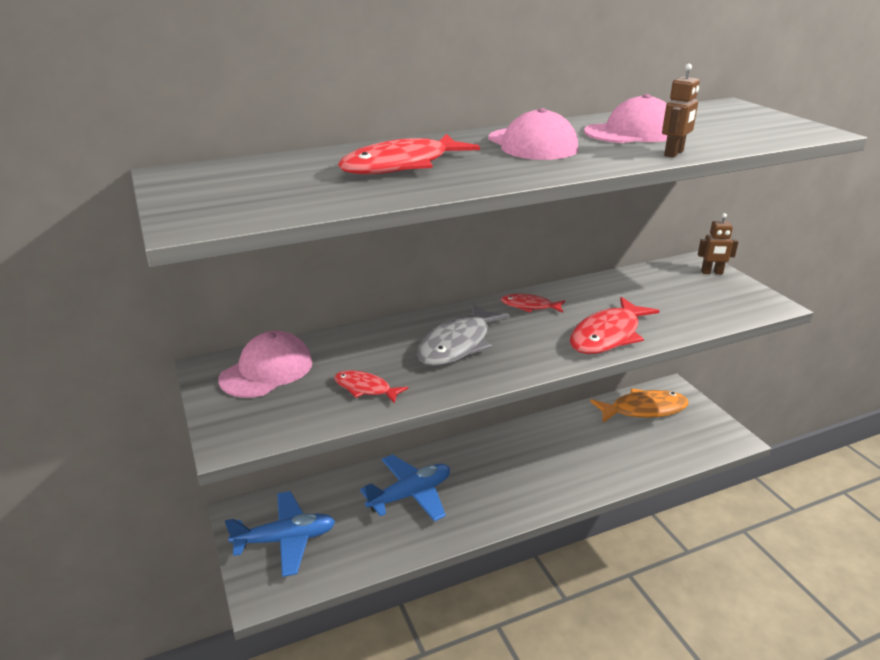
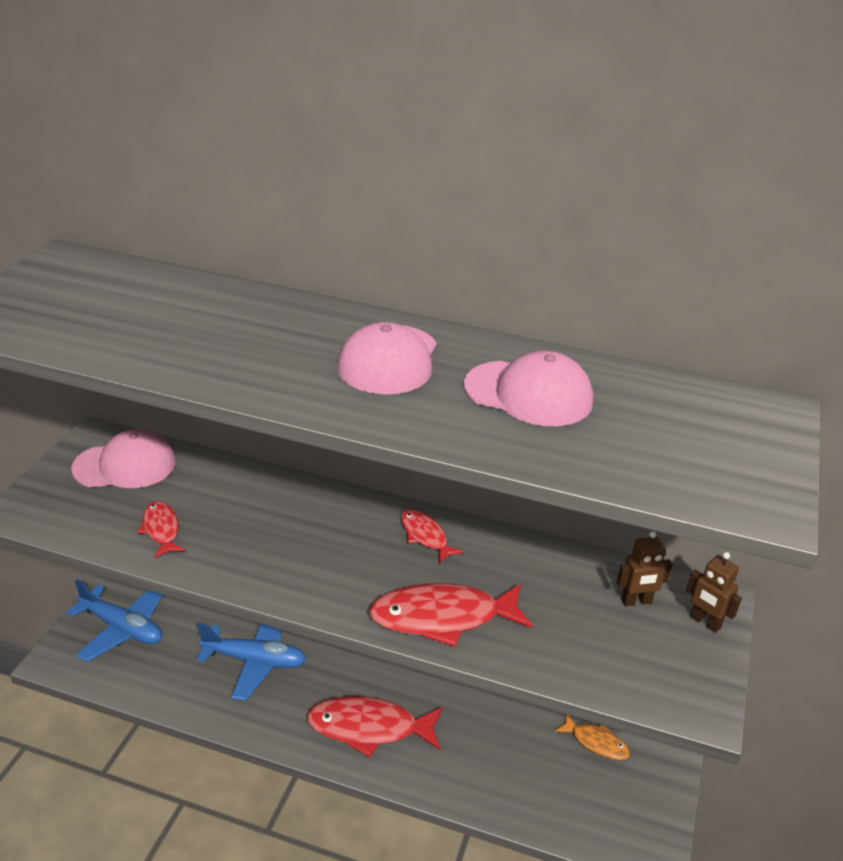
camera: 40 degrees right, 5 degrees up
red fish [338,134,480,175] -> red fish moved to [307,696,443,758]
grey fish [417,303,509,366] -> none
orange fish [590,388,689,423] -> orange fish [555,714,630,760], size x0.55
brown robot [662,64,700,158] -> brown robot moved to [617,531,673,606]

